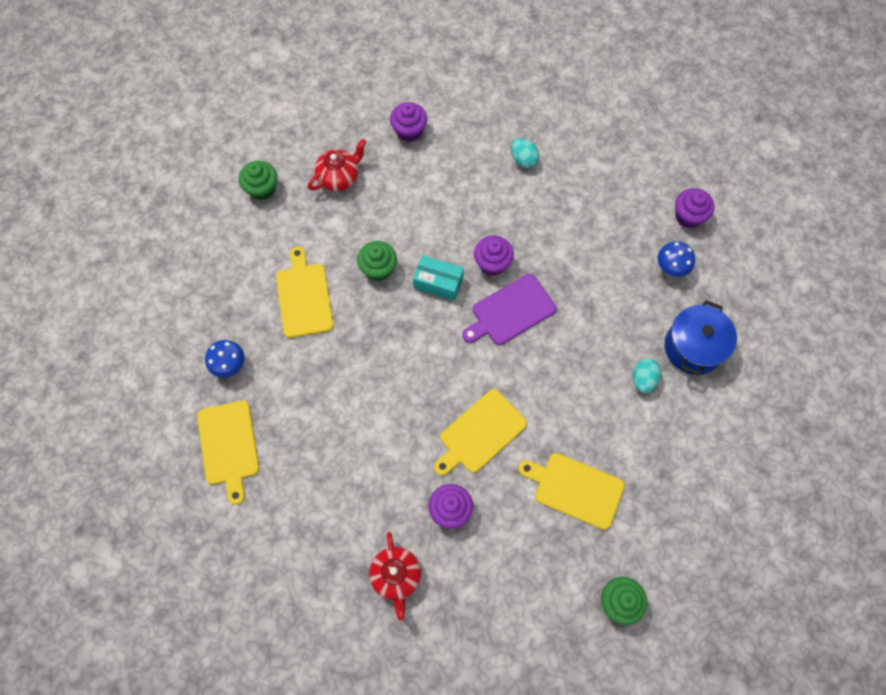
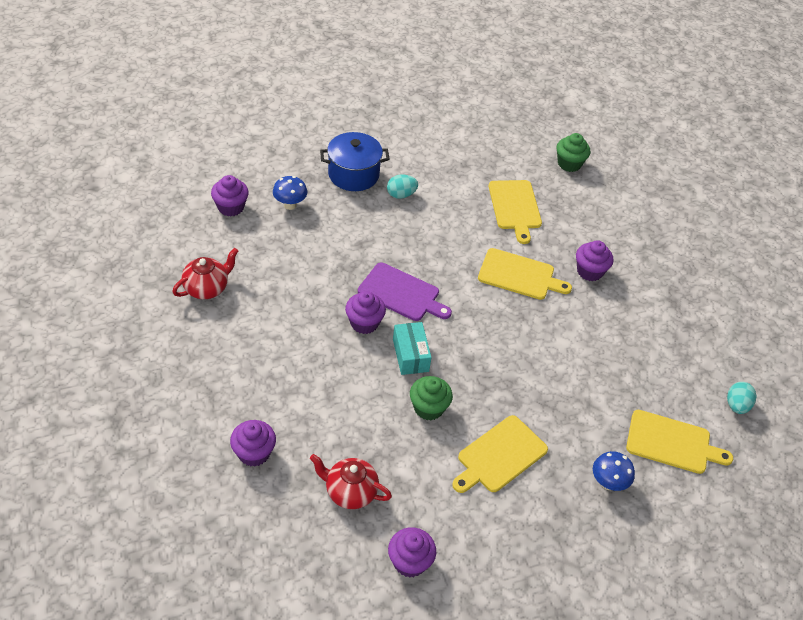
camera: 125 degrees left, 20 degrees down
yellow cutting board [197,400,259,505] -> yellow cutting board turned 60 degrees clockwise [626,410,733,474]
green cupcake [239,161,277,201] -> purple cupcake [388,527,436,578]
red teapot [369,532,421,621] -> red teapot moved to [173,248,238,299]
turquoise egg [511,138,540,168] -> turquoise egg moved to [727,382,757,414]

